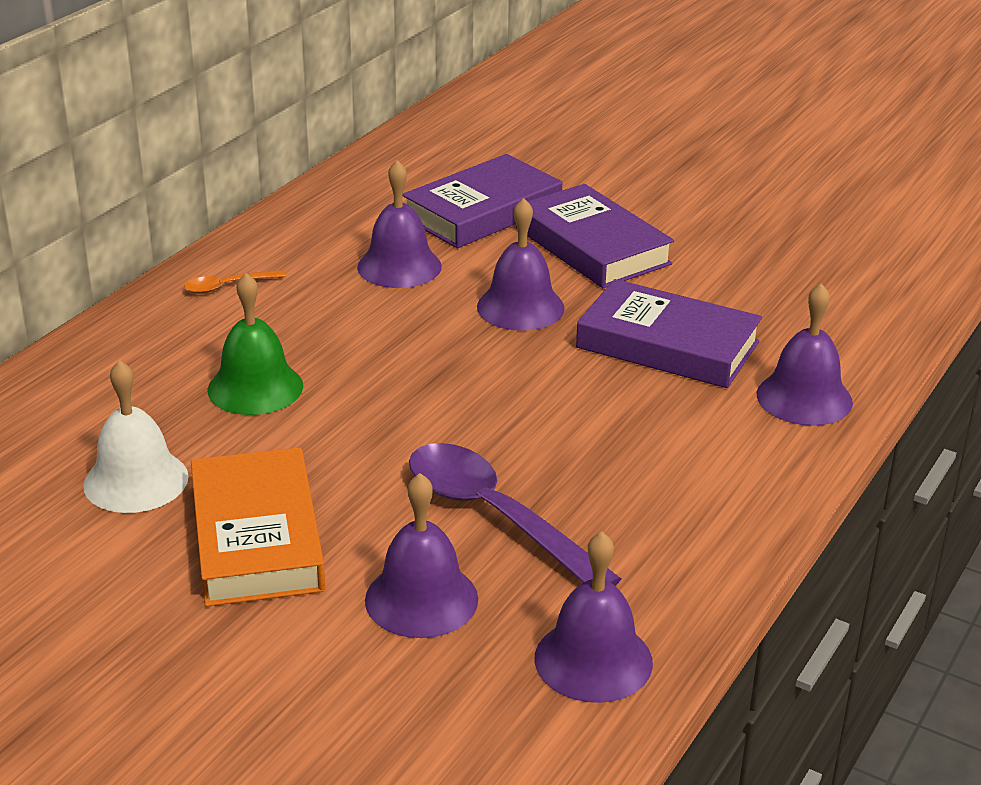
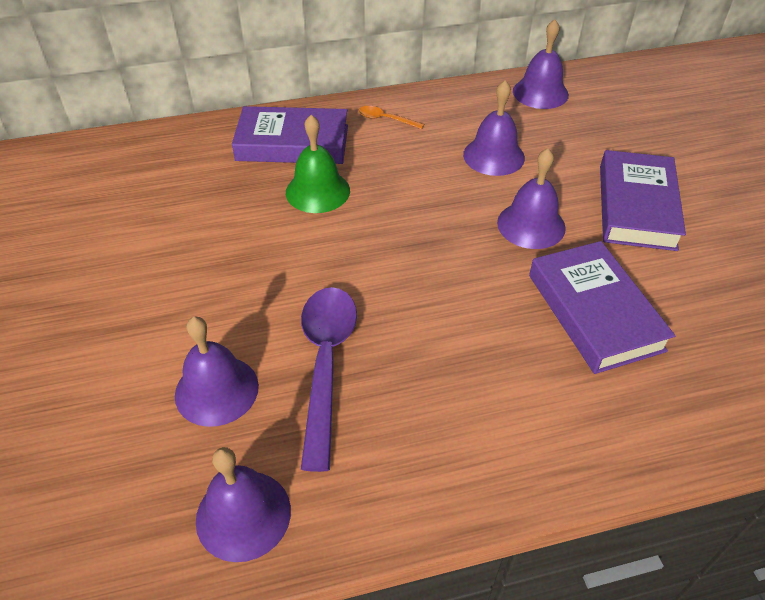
camera: 45 degrees right, 15 degrees up
white bell [83,360,189,513] -> none
orange book [191,447,325,607] -> none
purple book [402,154,562,248] -> purple book moved to [232,106,348,164]
purple bell [757,283,853,426] -> purple bell moved to [513,19,569,109]

